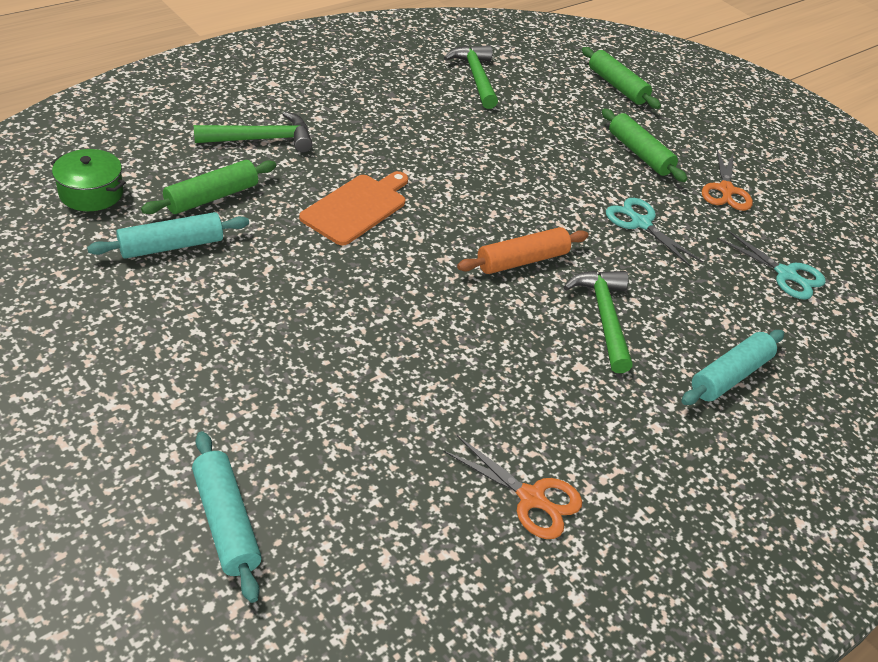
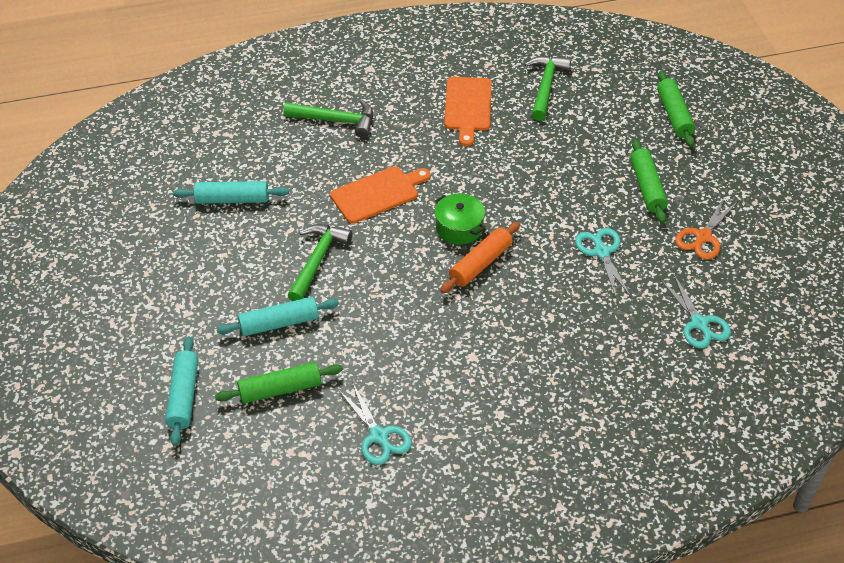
camera: 30 degrees right, 5 degrees up
green pot [51,149,126,211] -> green pot moved to [435,193,485,245]
green rolling pin [141,160,276,214] -> green rolling pin moved to [215,362,343,403]
orange scissors [443,435,582,539] -> turquoise scissors [338,382,412,465]
orange rolling pin [457,227,589,274] -> orange rolling pin turned 45 degrees counterclockwise [440,222,520,293]
green hammer [564,271,633,373] -> green hammer moved to [288,224,352,301]
turquoise rolling pin [681,330,784,405] -> turquoise rolling pin moved to [217,297,339,336]
none -> orange cutting board [444,77,492,146]

